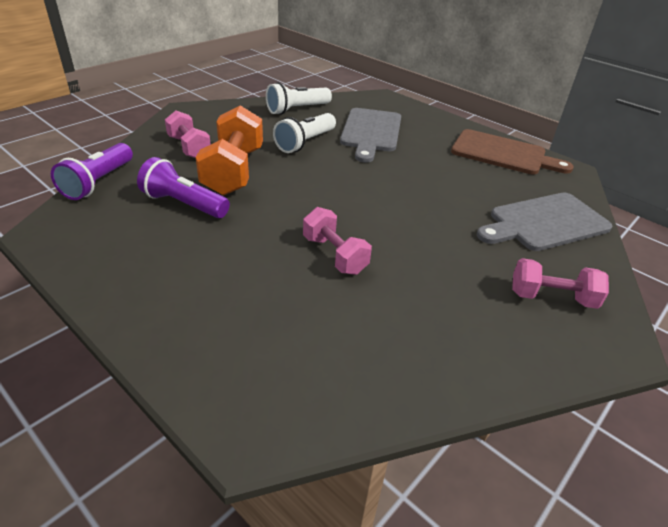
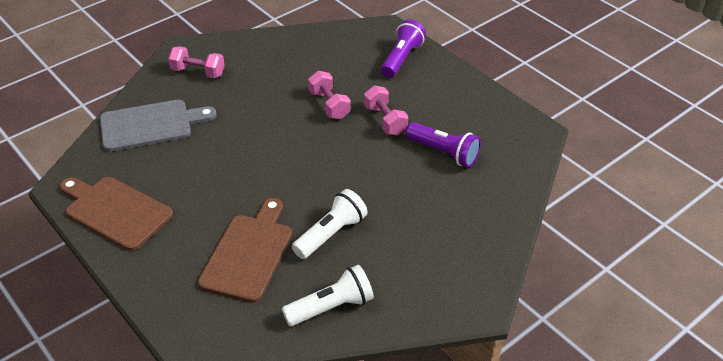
camera: 170 degrees left, 5 degrees up
purple flashlight [51,143,133,200] -> purple flashlight moved to [381,20,426,78]
pink dumbbell [165,110,211,158] -> pink dumbbell moved to [364,85,408,135]
orange dumbbell [196,105,263,196] -> none
grey cutting board [340,108,401,163] -> brown cutting board [198,198,292,303]

